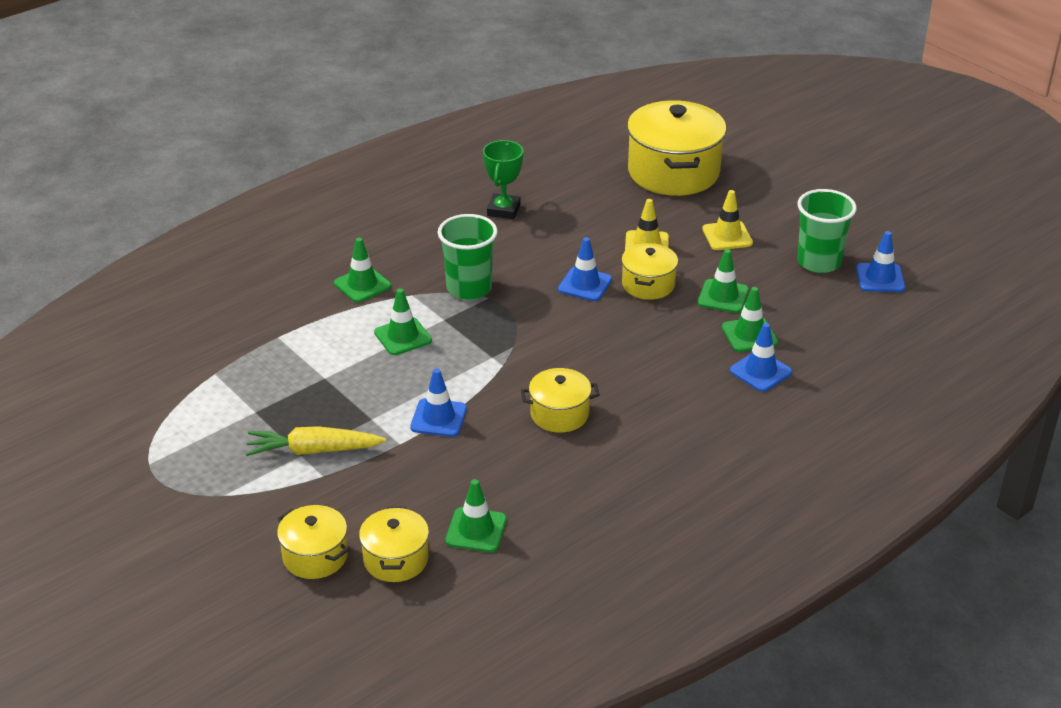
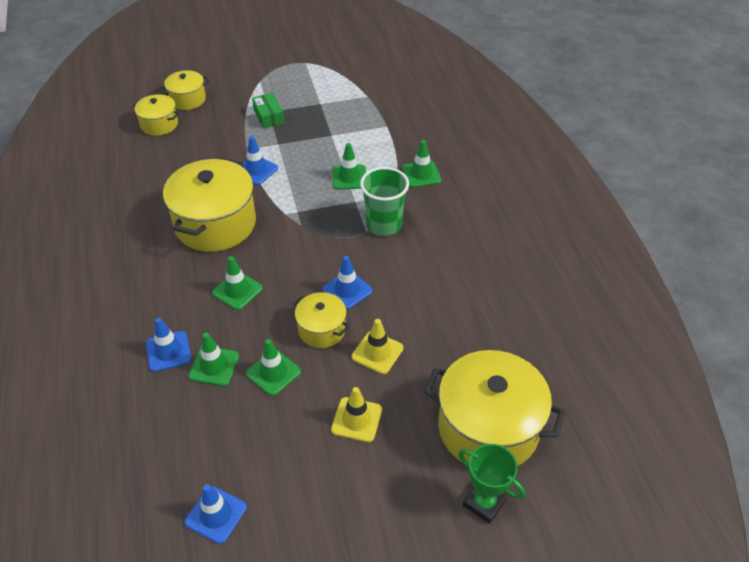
camera: 115 degrees right, 10 degrees up
yellow carrot [245,426,386,456] -> green box [252,93,284,129]
green traffic cone [445,479,507,552] -> green traffic cone moved to [212,256,263,310]
green trophy [483,140,523,219] -> green trophy moved to [458,444,525,524]
yellow pot [521,368,600,433] -> yellow pot [163,158,256,252], size x1.91
green cup [797,189,857,273] -> none

